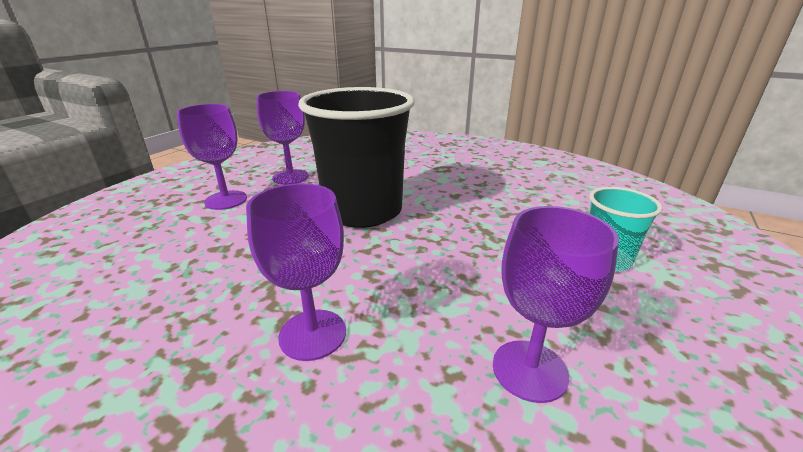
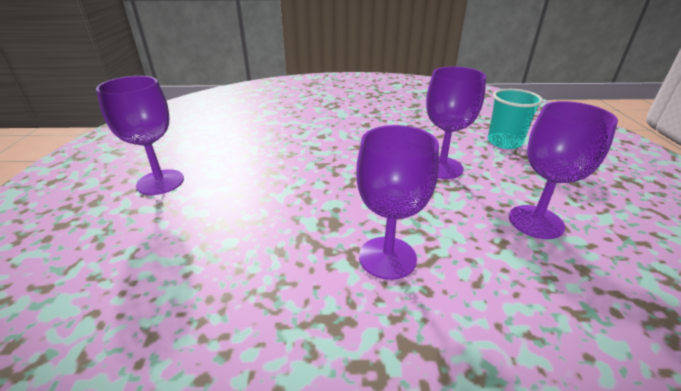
camera: 30 degrees left, 5 degrees up
purple goblet [256,91,309,185] -> purple goblet moved to [426,66,486,179]
black cup [298,87,415,228] -> none

